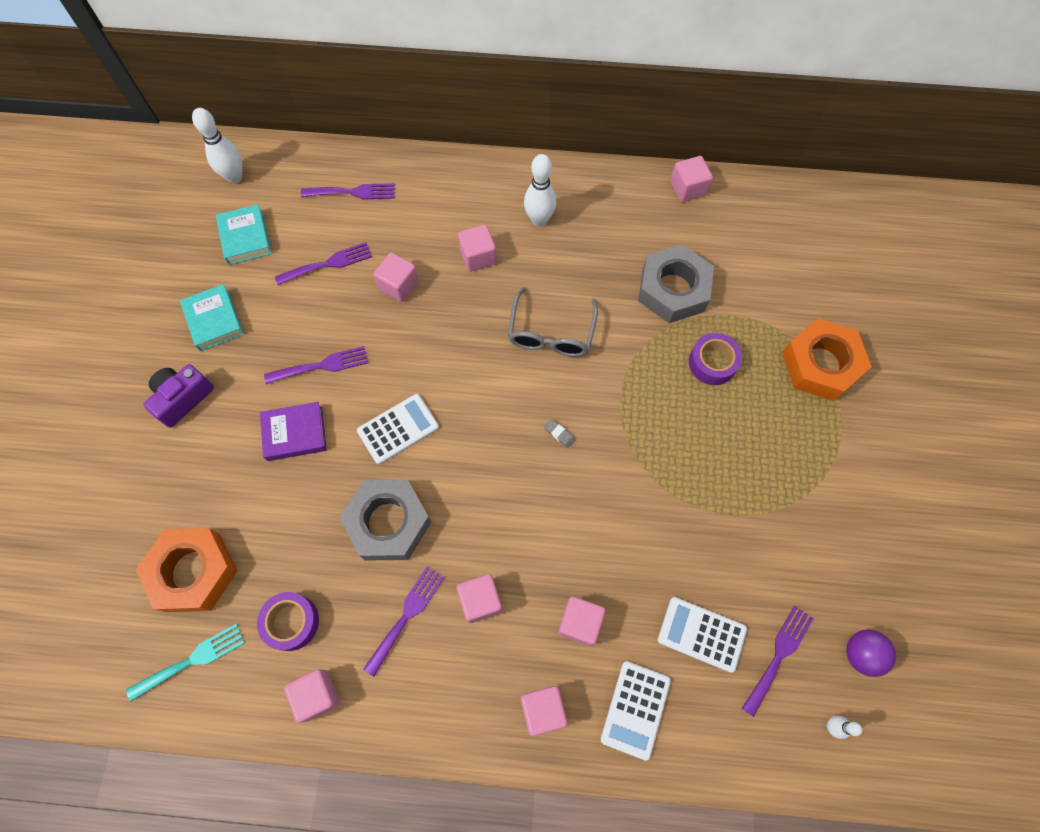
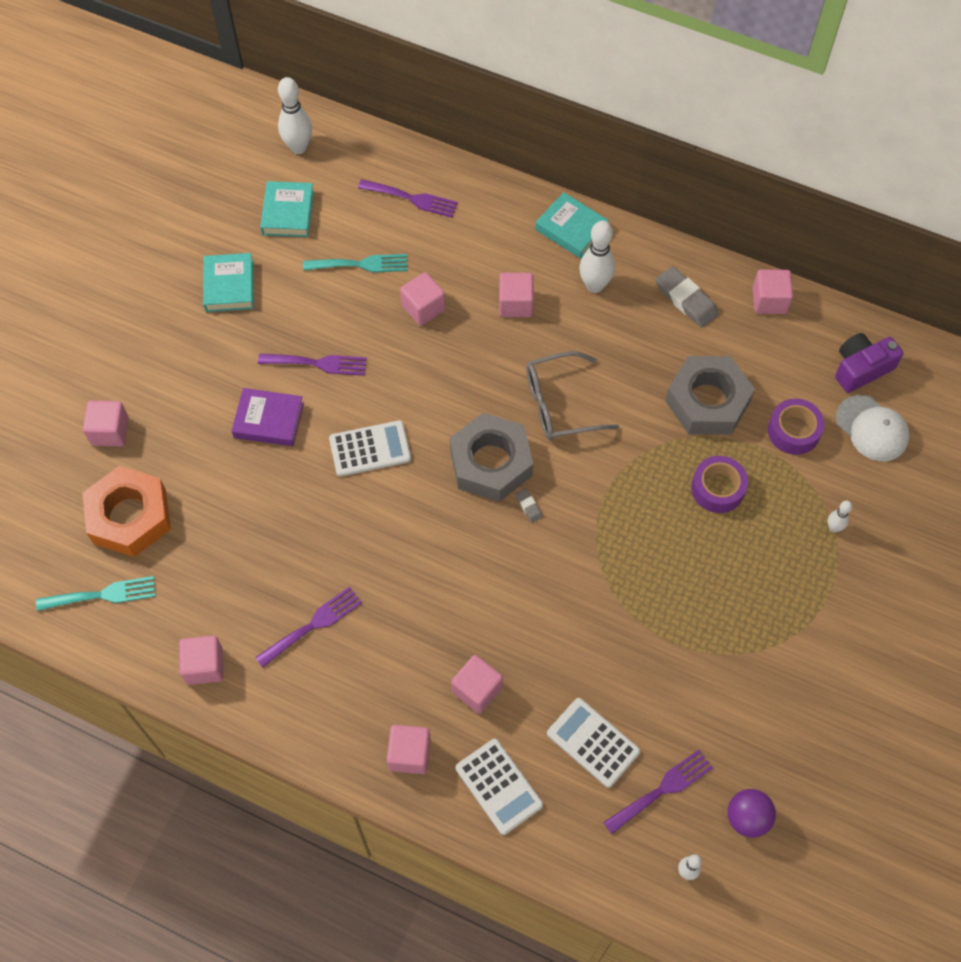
camera: 20 degrees right, 5 degrees down
purple camera [143,364,214,428] -> purple camera moved to [835,333,903,393]
purple tape [257,592,319,651] -> purple tape moved to [768,399,825,455]
purple fork [275,242,372,285] -> turquoise fork [303,254,407,272]
grey nut [339,479,431,561] -> grey nut moved to [450,413,533,502]
pink cube [457,574,502,623] -> pink cube moved to [83,401,129,446]
grey glasses [508,287,598,357] -> grey glasses turned 45 degrees clockwise [526,351,619,440]
white calculator [601,661,671,761] -> white calculator turned 75 degrees counterclockwise [456,739,543,835]
orange nut [782,318,872,401] -> white bowling pin [828,501,852,533]
none -> turquoise book [535,192,609,259]
none -> grey eraser [656,266,718,328]
none -> white cap [836,395,910,461]

